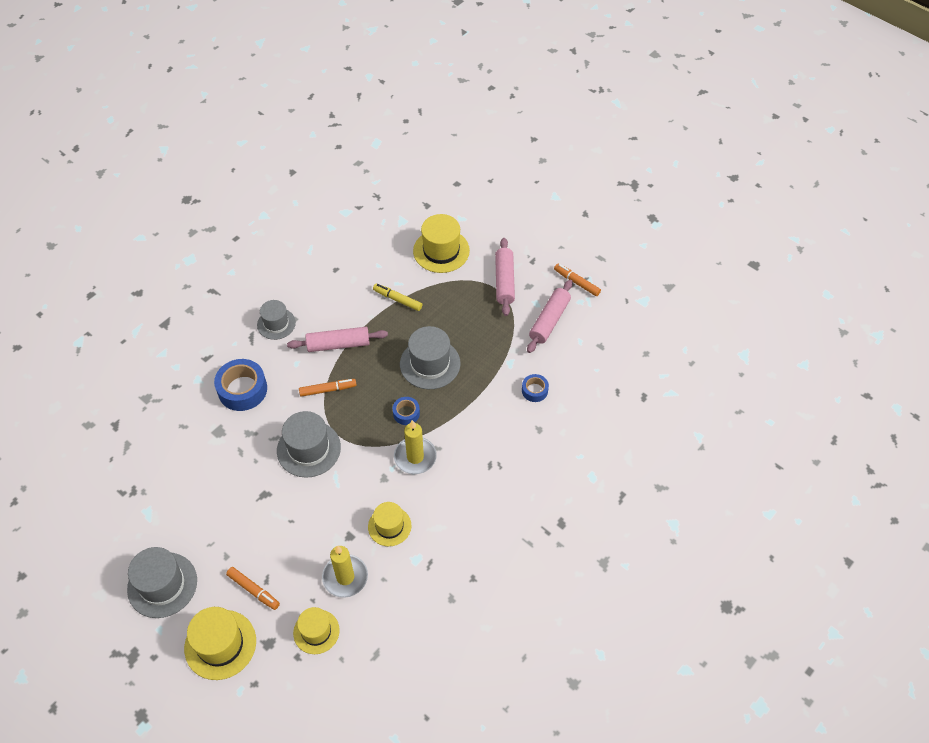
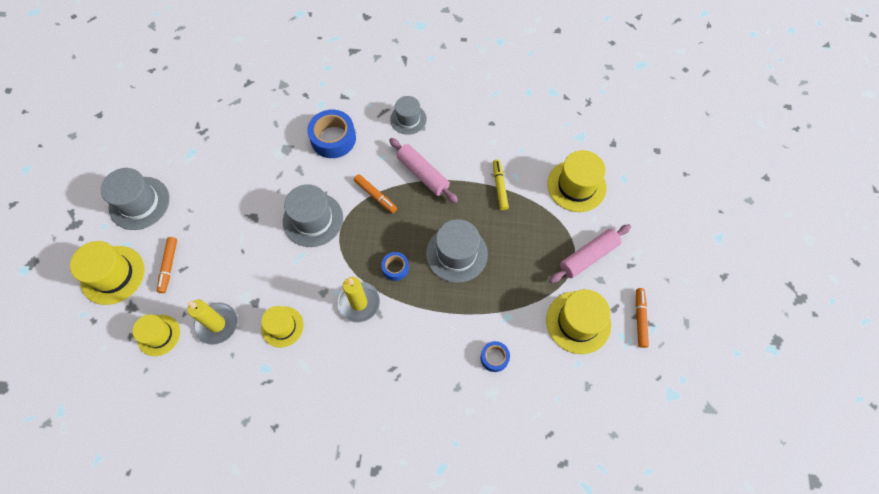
camera: 55 degrees right, 10 degrees up
pink rolling pin [527,280,573,353] -> yellow hat [546,289,611,354]

